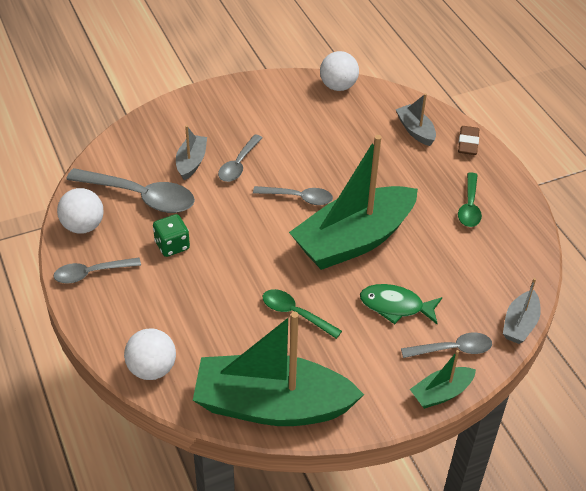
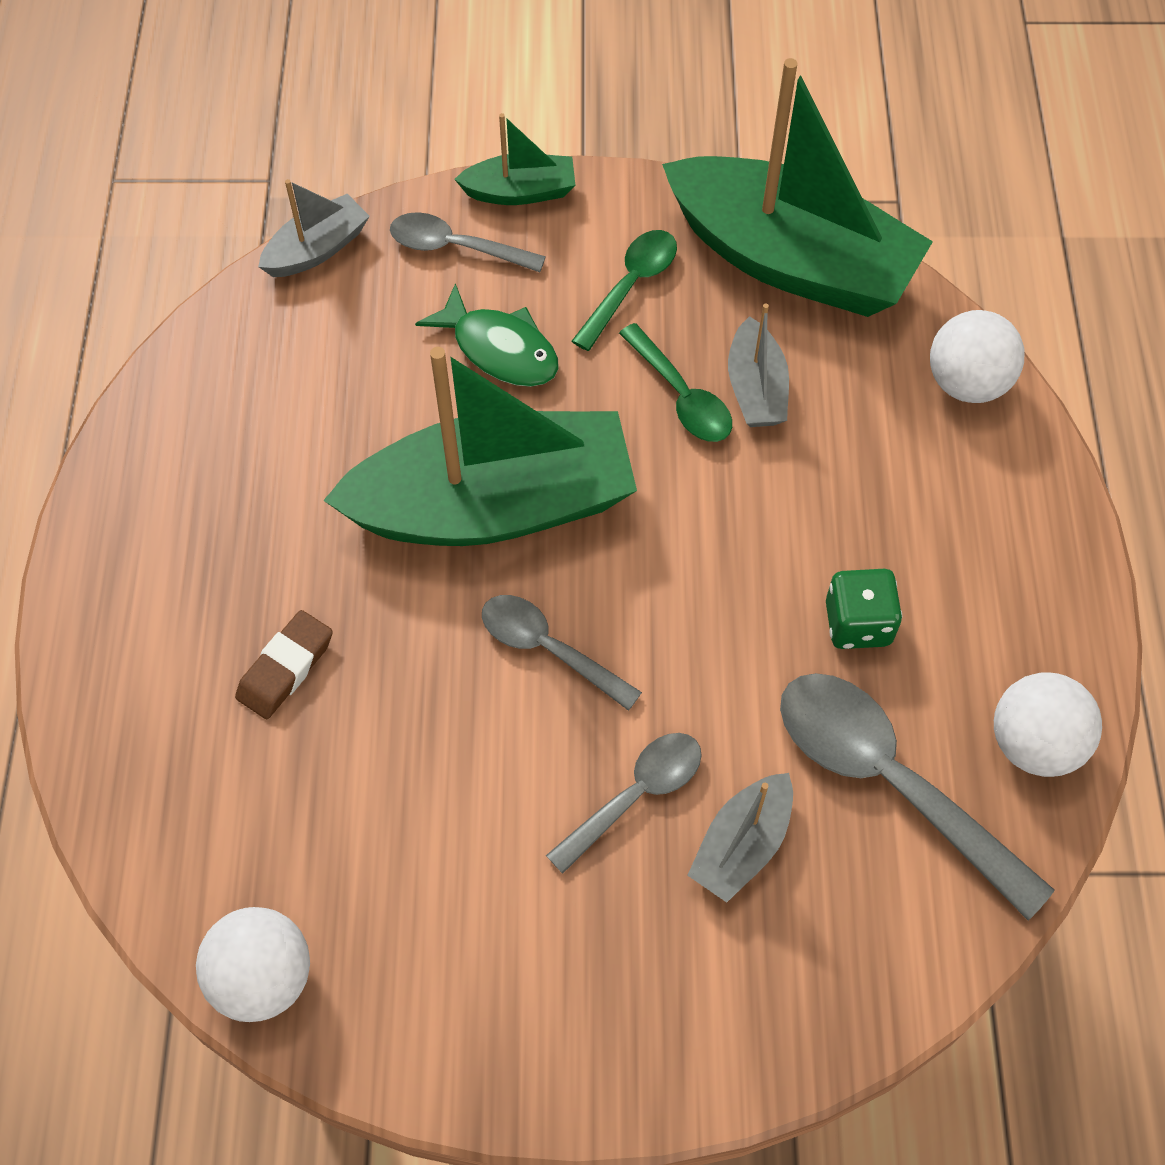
camera: 155 degrees left, 15 degrees up
grey spoon [54,258,141,284] -> none
grey boat [396,93,436,146] -> grey boat moved to [728,303,789,427]
brown eraser [458,126,479,155] -> brown eraser moved to [235,610,333,719]
green spoon [458,172,482,227] -> green spoon moved to [572,230,677,351]

